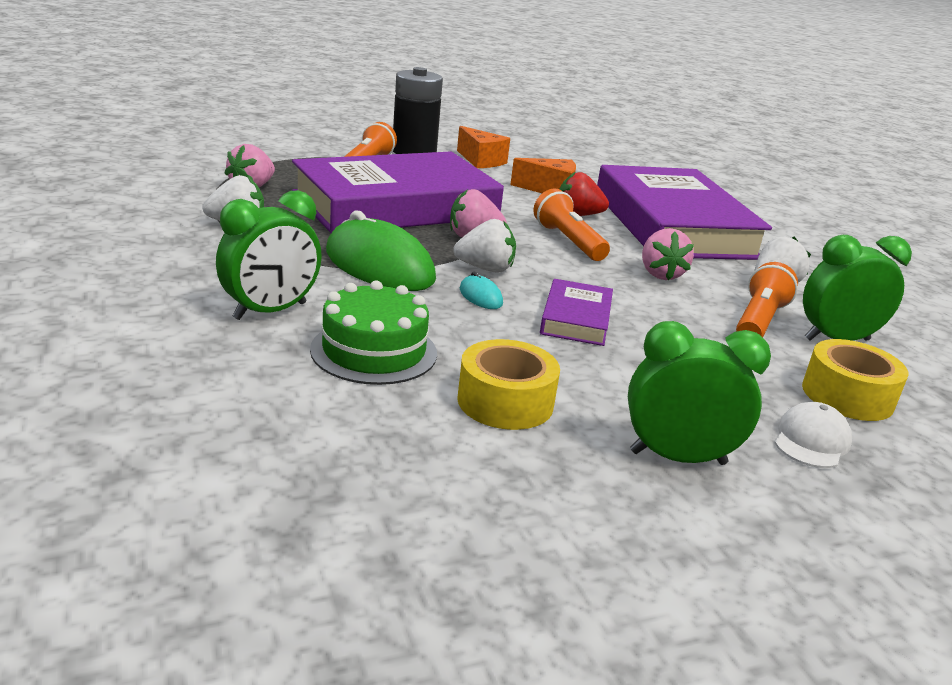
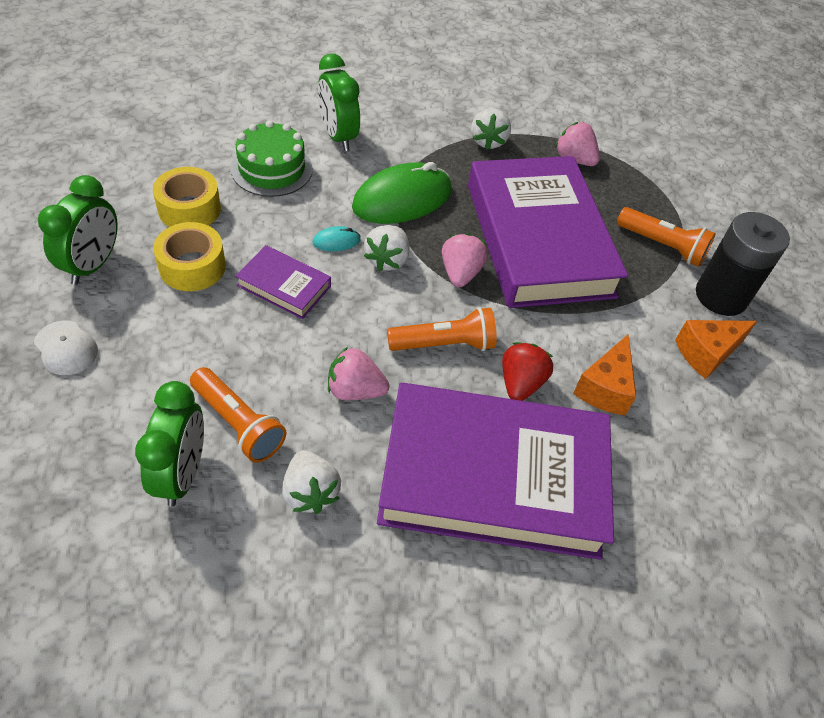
camera: 105 degrees right, 25 degrees up
yellow tape [802,339,909,421] -> yellow tape moved to [153,222,226,291]

